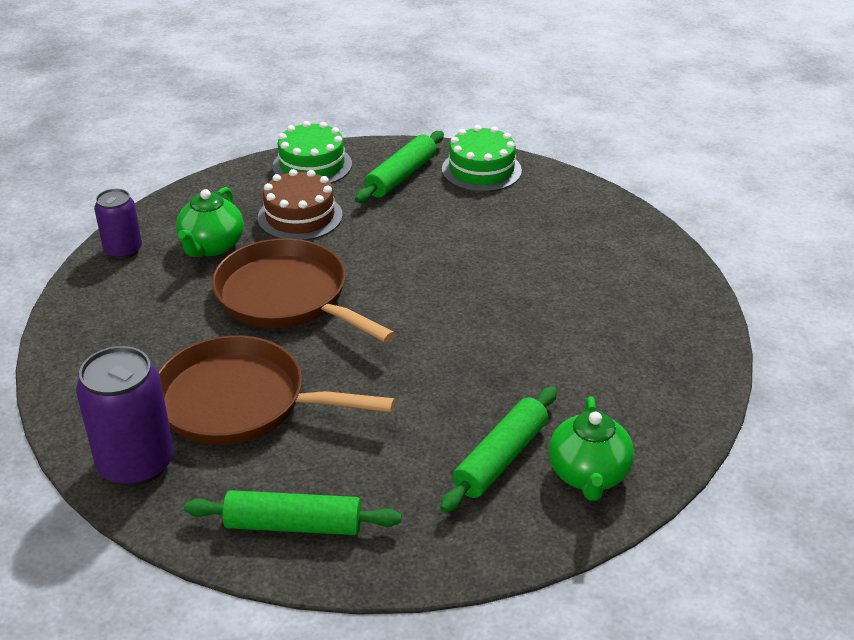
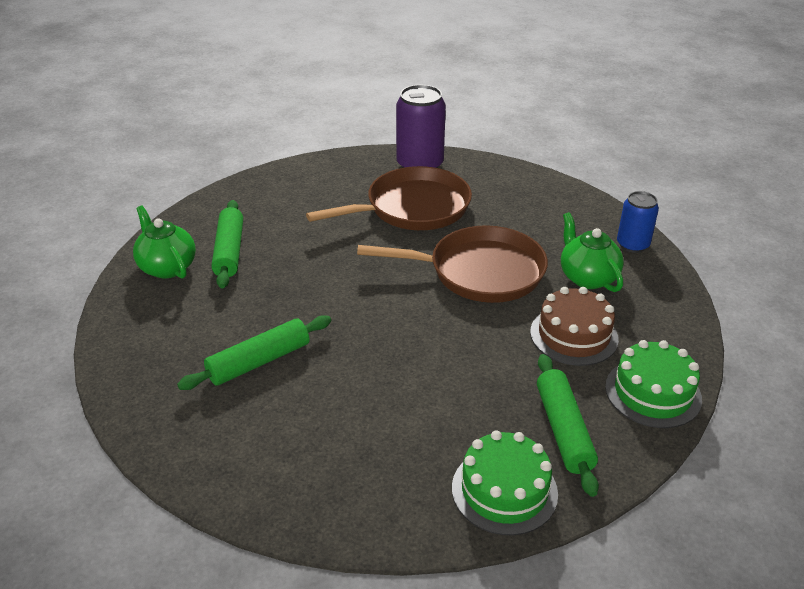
camera: 140 degrees right, 0 degrees up
purple can [94,189,142,259] -> blue can [617,191,659,253]
green rolling pin [184,490,401,535] -> green rolling pin moved to [177,315,331,390]

